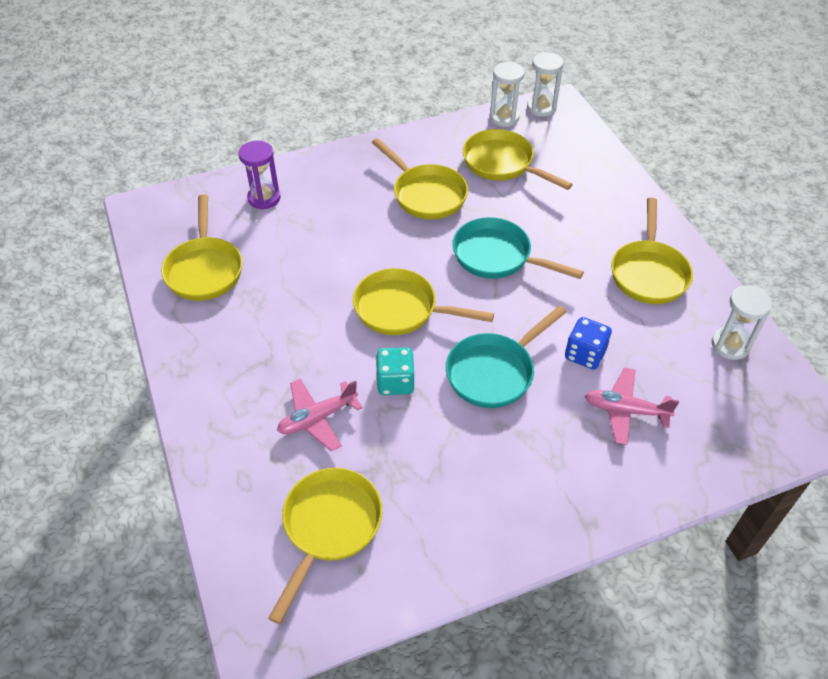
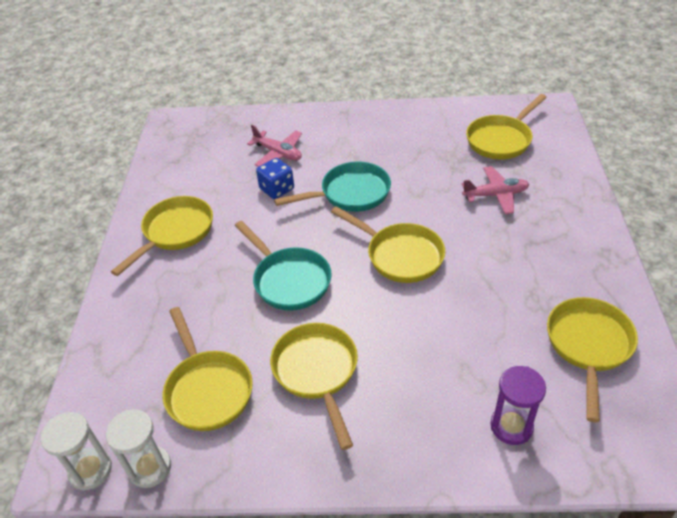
camera: 155 degrees left, 5 degrees down
turquoise dice [376,348,414,395] -> none
white hourglass [712,285,772,360] -> none

